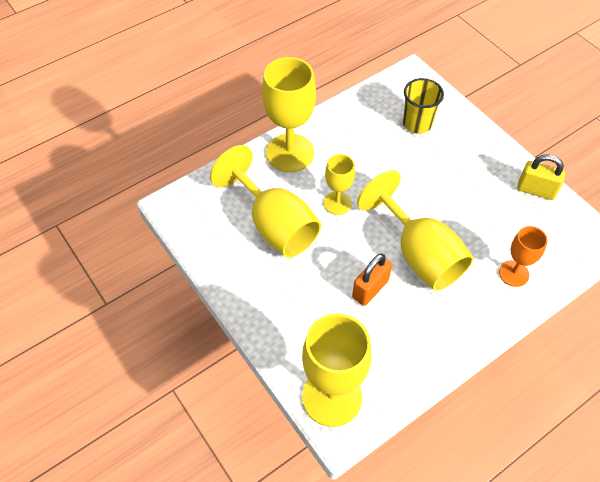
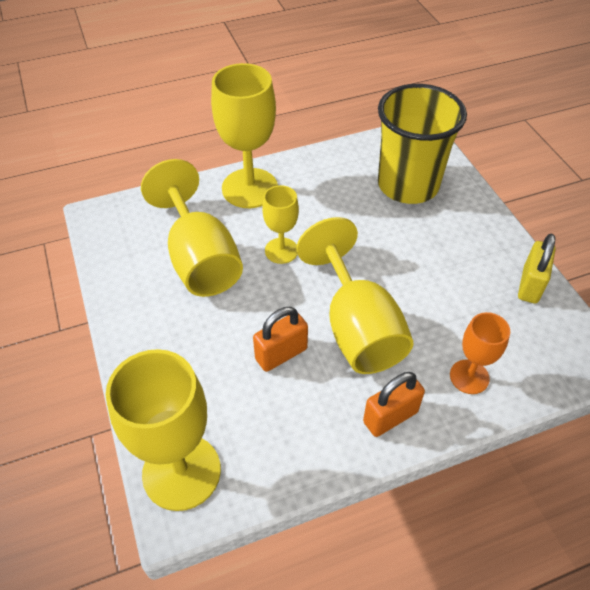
camera: 15 degrees right, 5 degrees down
yellow cup [403,78,444,134] -> yellow cup [378,84,467,204], size x1.73
yellow padlock [517,154,566,200] -> yellow padlock turned 75 degrees clockwise [518,234,555,304]
none -> orange padlock [363,372,425,437]

